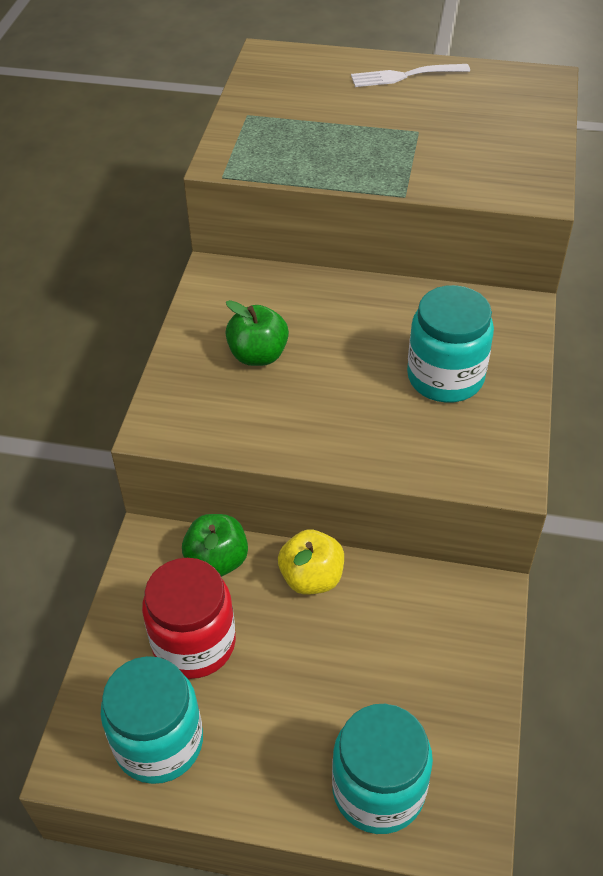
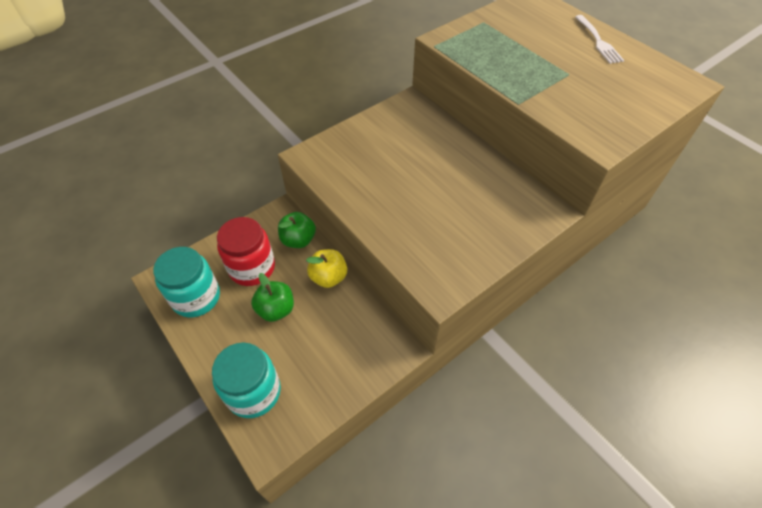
camera: 40 degrees right, 5 degrees up
green apple [226,300,289,366] -> green apple moved to [251,273,294,322]
white fork [351,64,470,87] -> white fork turned 135 degrees counterclockwise [575,15,624,64]
turquoise jar [407,285,494,403] -> none

